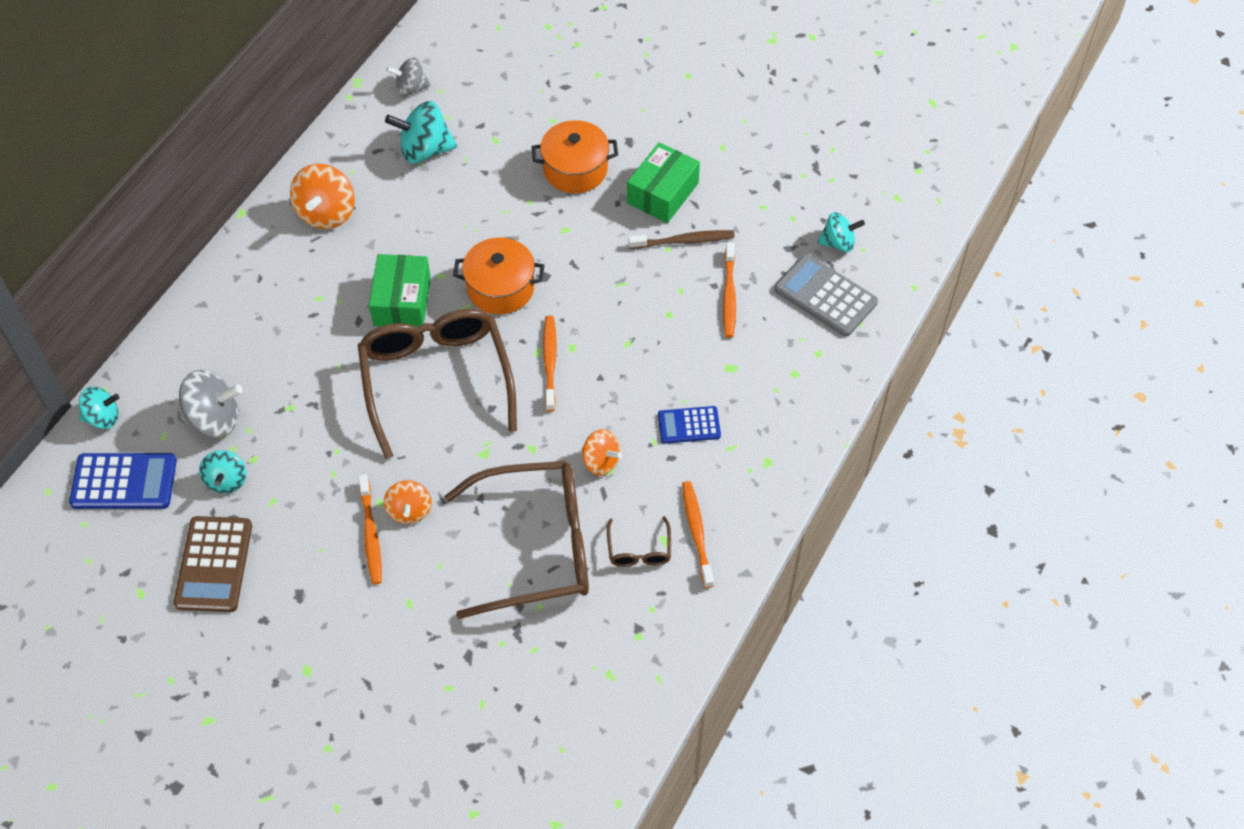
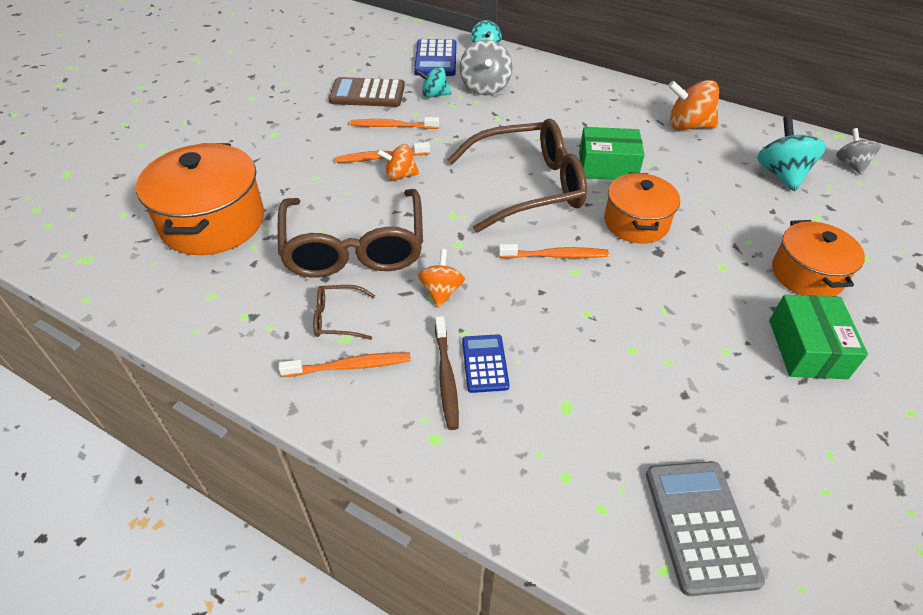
camera: 90 degrees right, 10 degrees down
orange spinning top [582,429,622,476] -> orange spinning top turned 150 degrees clockwise [418,249,465,307]
green box [627,142,700,223] -> green box turned 60 degrees clockwise [769,295,868,379]
brown toothbrush [628,230,735,249] -> brown toothbrush moved to [435,316,459,430]
orange toothbrush [723,243,736,338] -> orange toothbrush moved to [350,117,439,129]
grey calculator [774,254,878,337] -> grey calculator turned 45 degrees counterclockwise [646,461,765,596]
turquoise spinning top [817,212,865,252] -> none
none -> orange pot [136,143,264,255]

